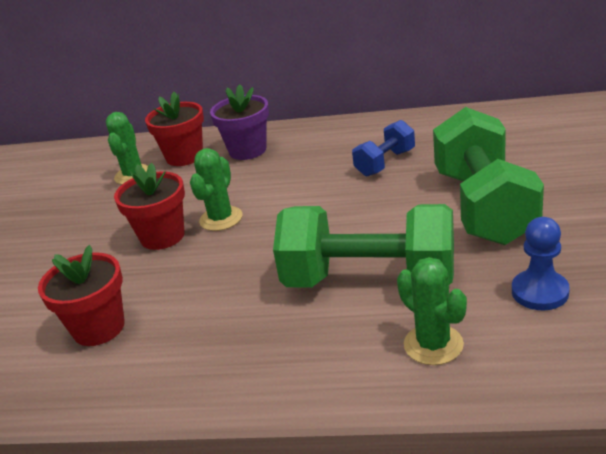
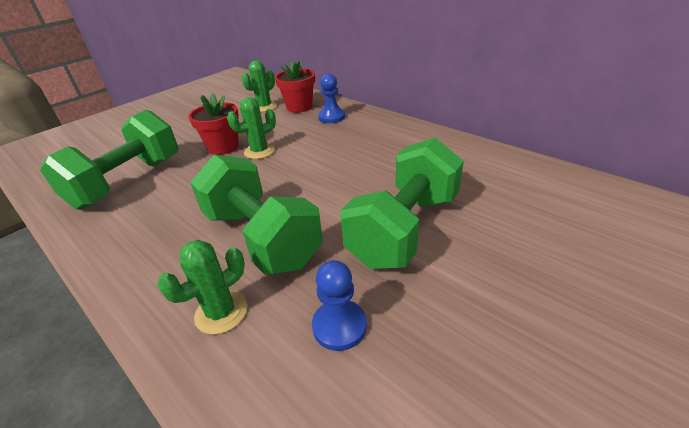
camera: 35 degrees right, 5 degrees up
red flower pot [38,245,125,346] -> green dumbbell [40,110,179,210]
purple flower pot [210,84,269,160] -> blue pawn [318,74,345,123]
blue dumbbell [352,120,415,177] -> none
green cactus [397,257,467,365] -> green cactus turned 45 degrees clockwise [157,240,247,335]

